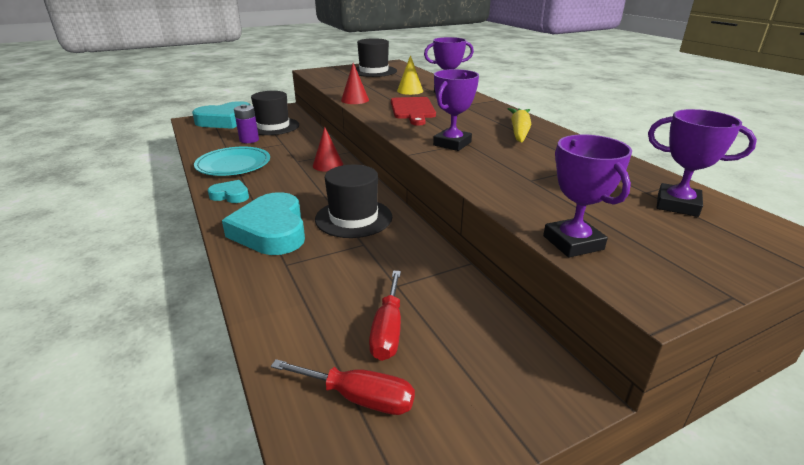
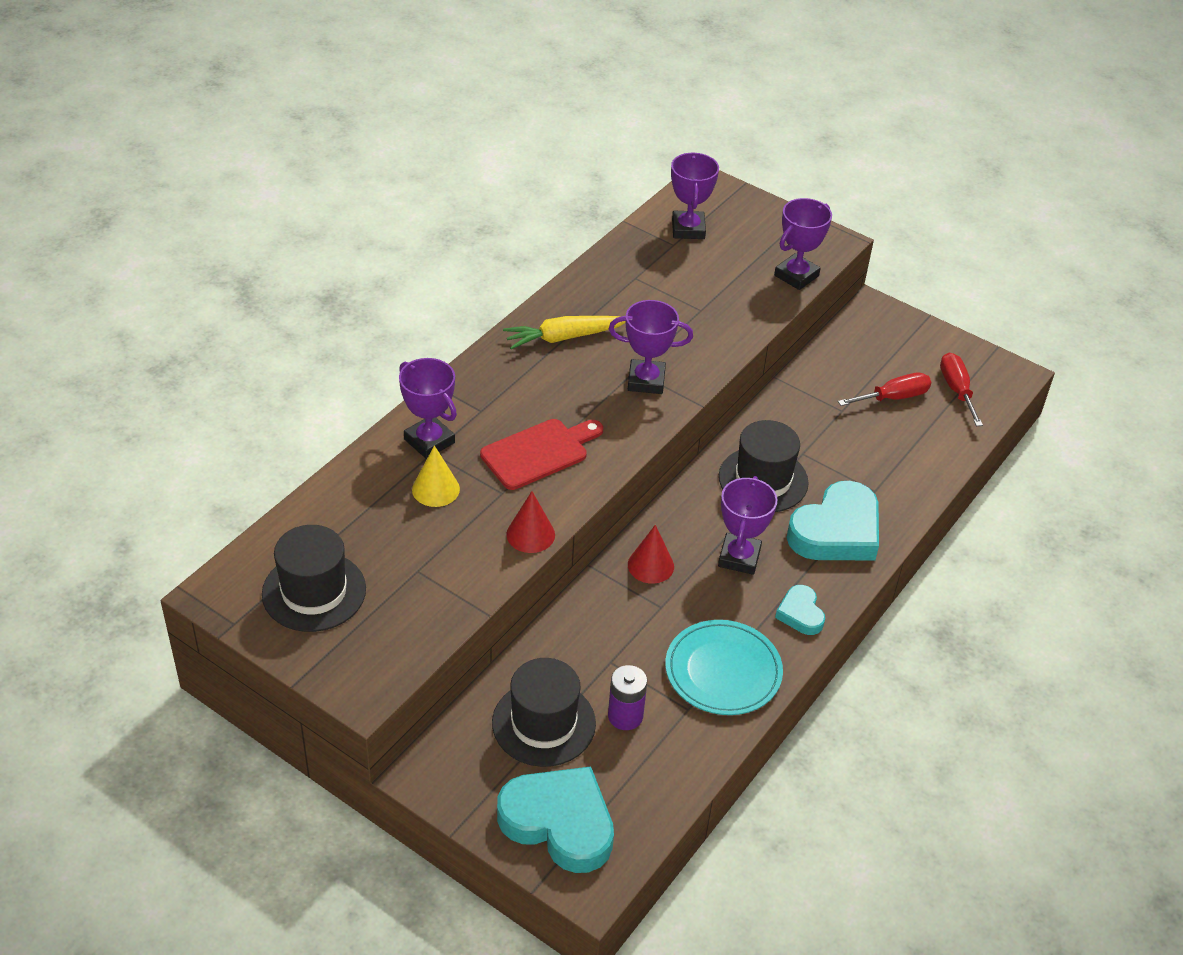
camera: 120 degrees left, 15 degrees up
none -> purple trophy [718,476,778,575]

